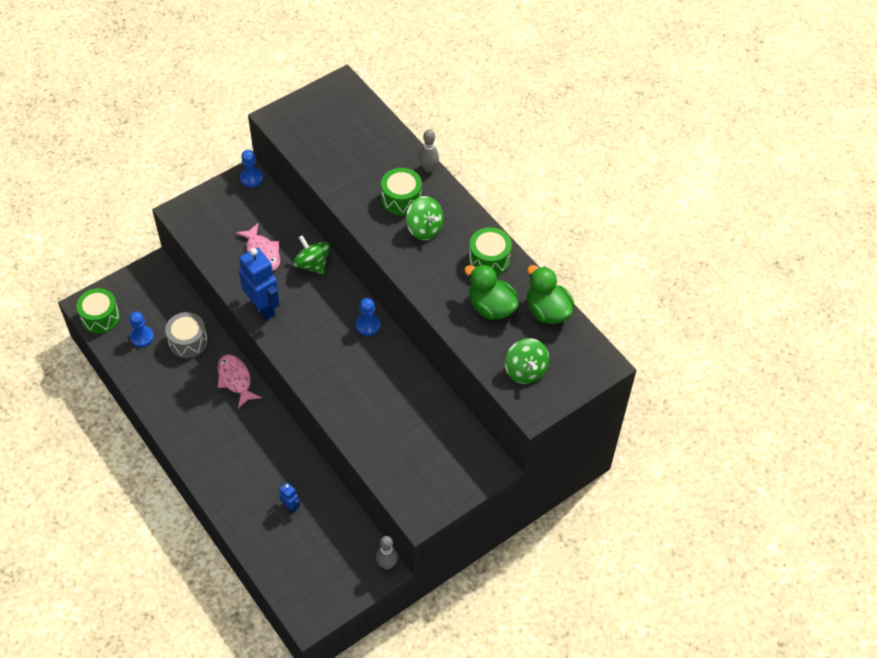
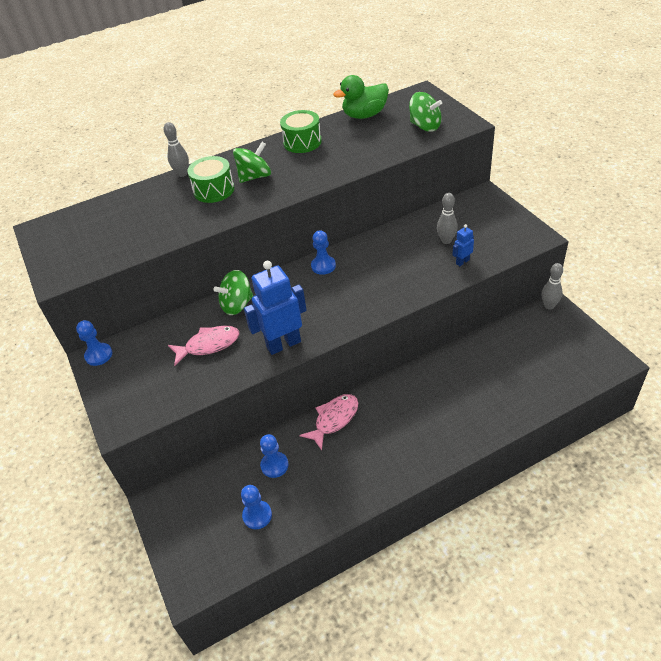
camera: 75 degrees left, 10 degrees down
green drum [76,288,120,334] -> none
grey drum [165,312,208,358] -> blue pawn [260,434,289,478]
pink fish [217,354,262,408] -> pink fish turned 150 degrees clockwise [299,394,358,450]
blue robot [279,483,300,513] -> blue robot moved to [453,224,474,266]
green duck [464,264,519,320] -> none
green spinning top [505,338,549,384] -> green spinning top turned 45 degrees clockwise [409,92,442,132]
none -> grey bowling pin [437,193,458,244]

